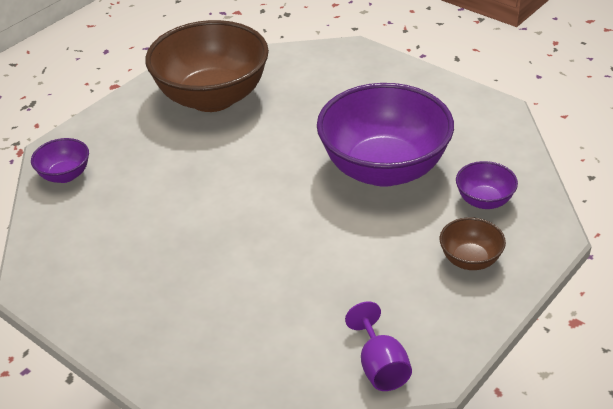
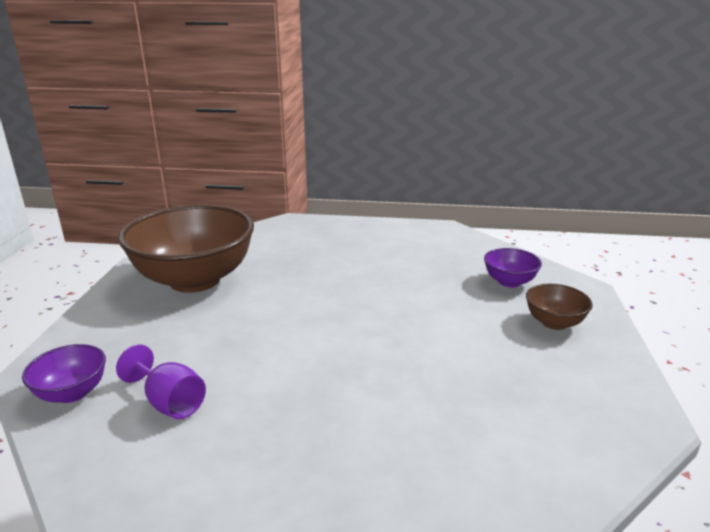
camera: 35 degrees left, 15 degrees down
purple bowl [317,83,454,187] -> none
purple goblet [345,301,412,391] -> purple goblet moved to [116,344,206,419]

